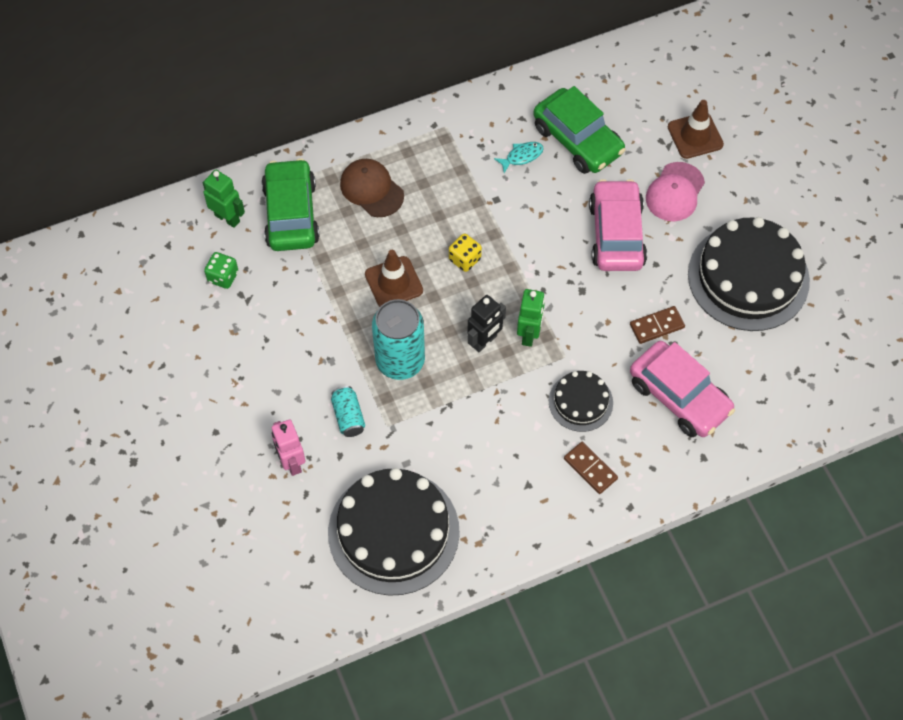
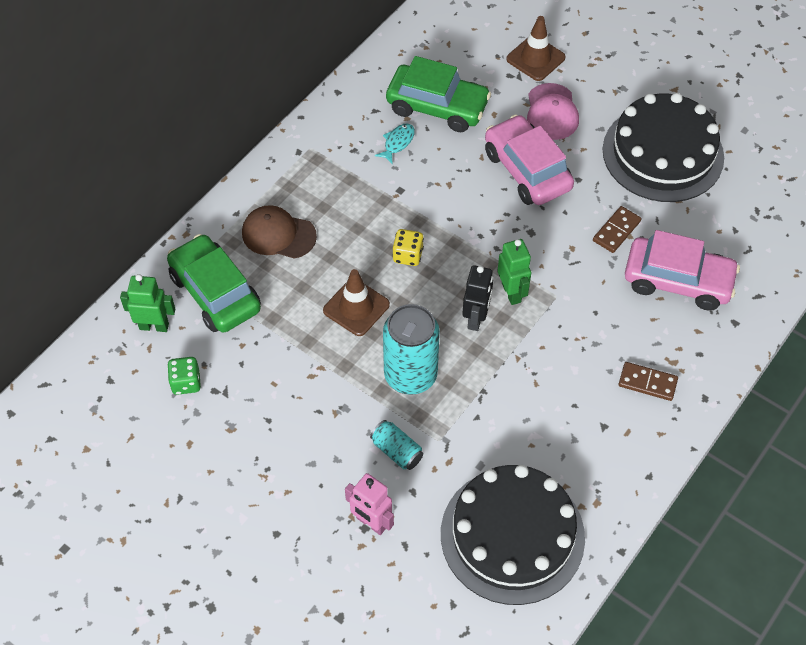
camera: 30 degrees left, 5 degrees down
black cake [549,371,613,432] -> none

